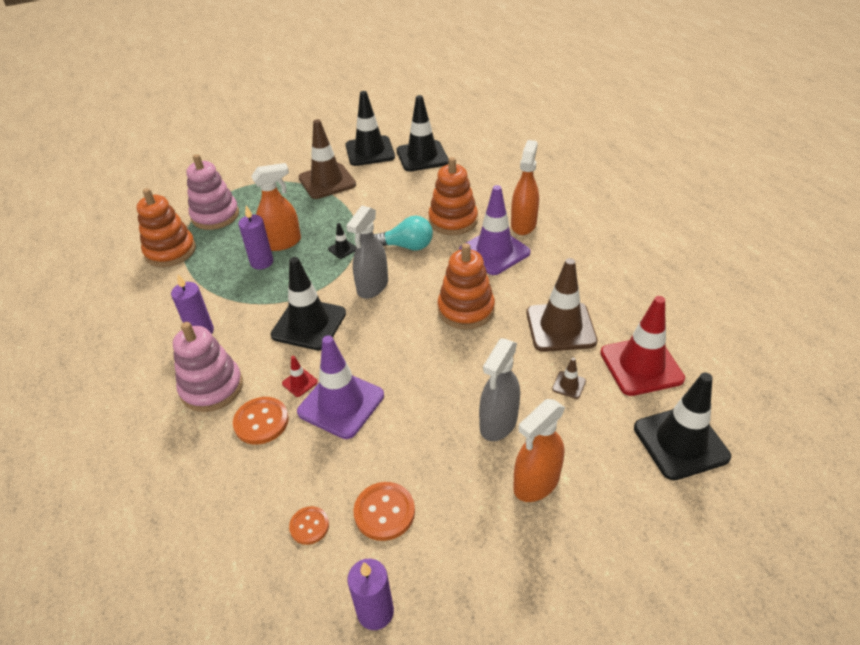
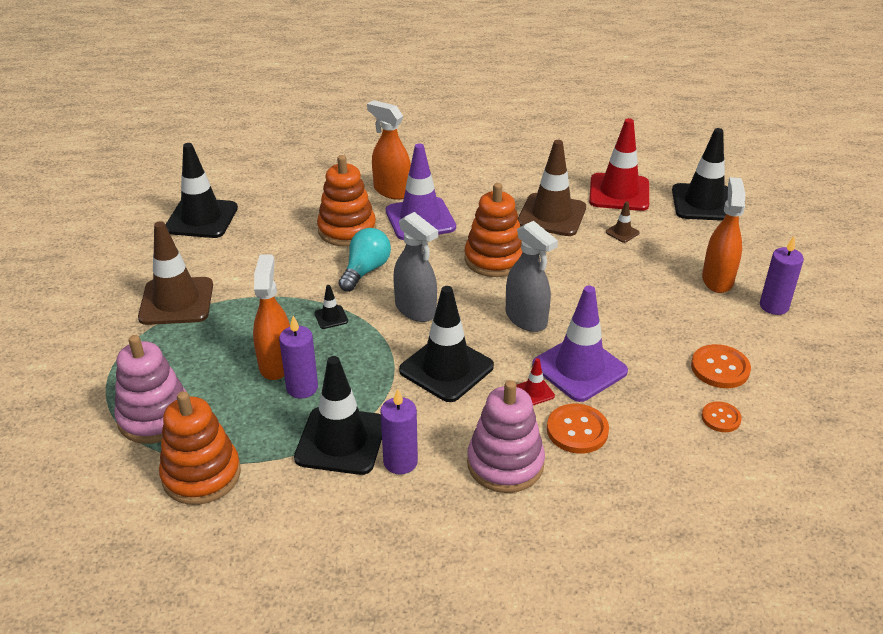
camera: 70 degrees left, 5 degrees down
black traffic cone [345,91,395,166] -> black traffic cone moved to [294,356,382,475]
purple candle [347,559,394,630] -> purple candle moved to [760,236,804,315]
grey spray bottle [479,338,520,441] -> grey spray bottle moved to [506,221,558,332]
orange spray bottle [513,399,565,502] -> orange spray bottle turned 150 degrees counterclockwise [702,177,746,293]

